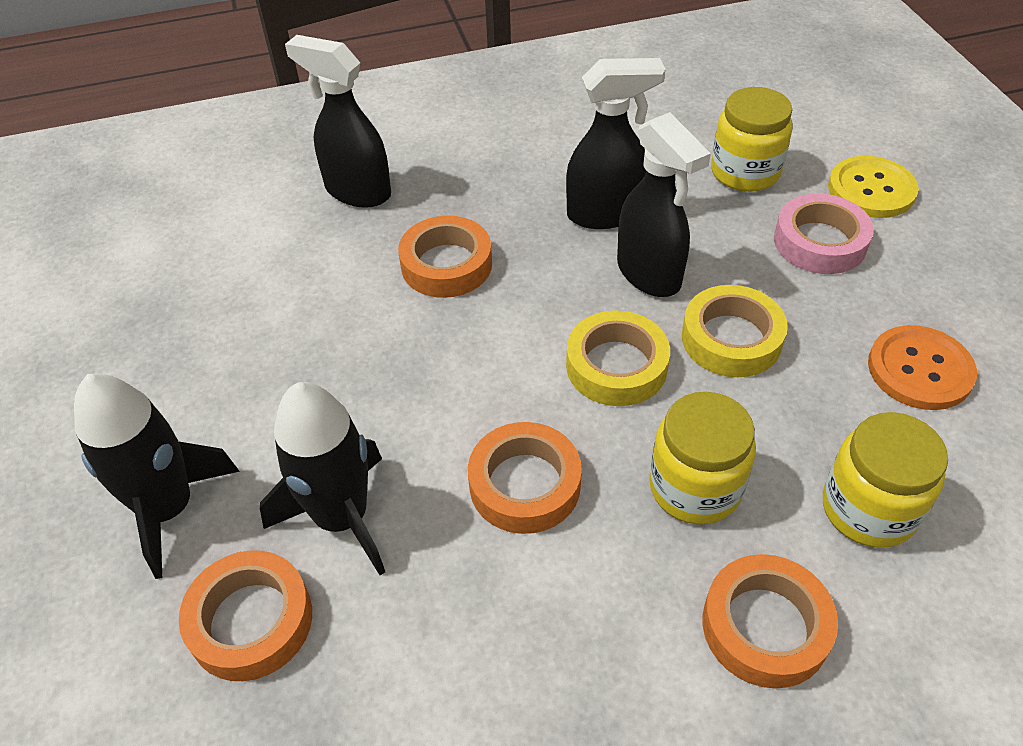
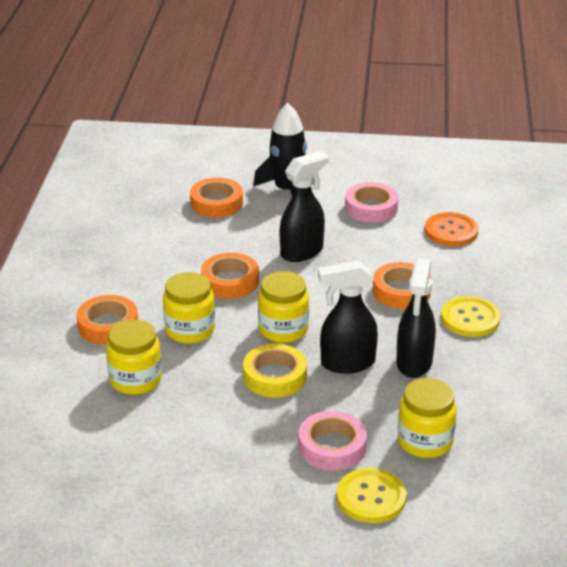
camera: 110 degrees right, 15 degrees down
black rocket [260,382,385,575] -> none
black spray bottle [285,35,391,208] -> black spray bottle moved to [280,151,328,262]
yellow tape [566,310,670,406] -> yellow jar [258,271,309,343]
orange button [868,325,977,410] -> orange button moved to [425,212,479,246]
none -> pink tape [345,182,399,223]
none -> yellow button [441,296,501,337]

